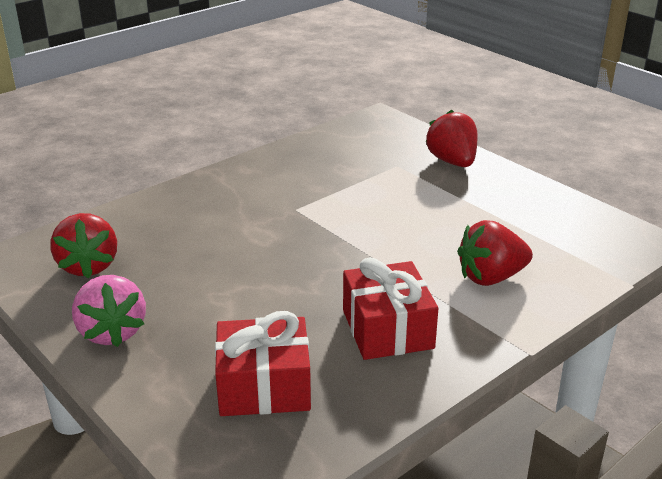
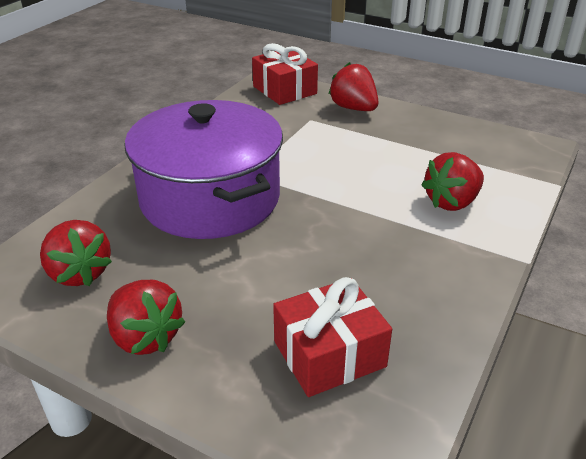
camera: 20 degrees left, 5 degrees up
pink strawberry [72,275,146,347] -> red strawberry [107,280,185,355]
red gift [343,257,439,360] -> red gift moved to [252,43,318,105]
none -> purple pot [125,100,283,239]

